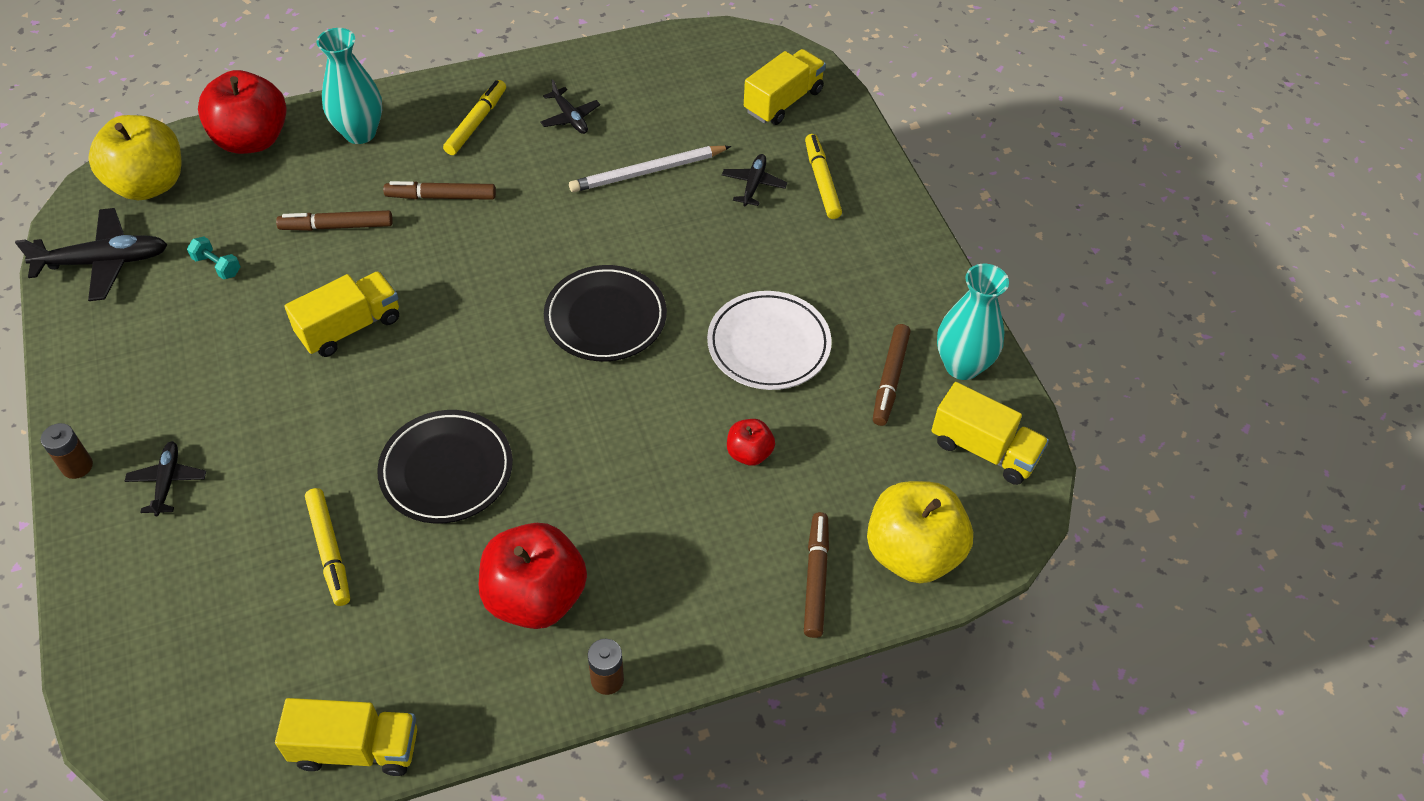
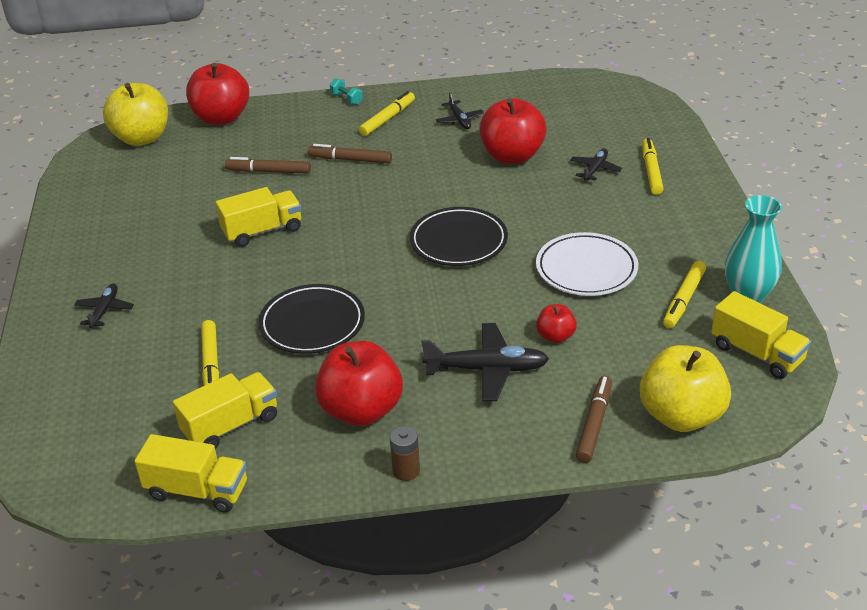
camera: 15 degrees right, 15 degrees down
black plane [15,208,167,301] -> black plane moved to [421,323,549,401]
brown battery [41,423,93,479] -> none
turquoise dumbbell [187,236,240,279] -> turquoise dumbbell moved to [330,78,363,105]
turquoise vase [317,28,382,144] -> none
white pencil [569,146,731,192] -> red apple [479,98,547,164]
yellow truck [744,49,826,125] -> yellow truck moved to [173,372,277,449]
brown marker [873,324,911,426] -> yellow marker [663,261,706,328]

